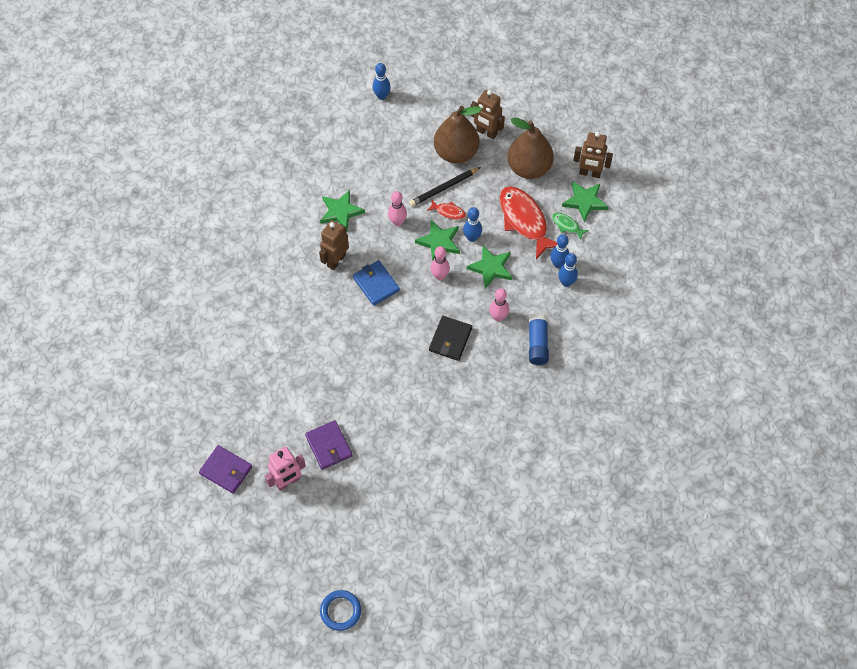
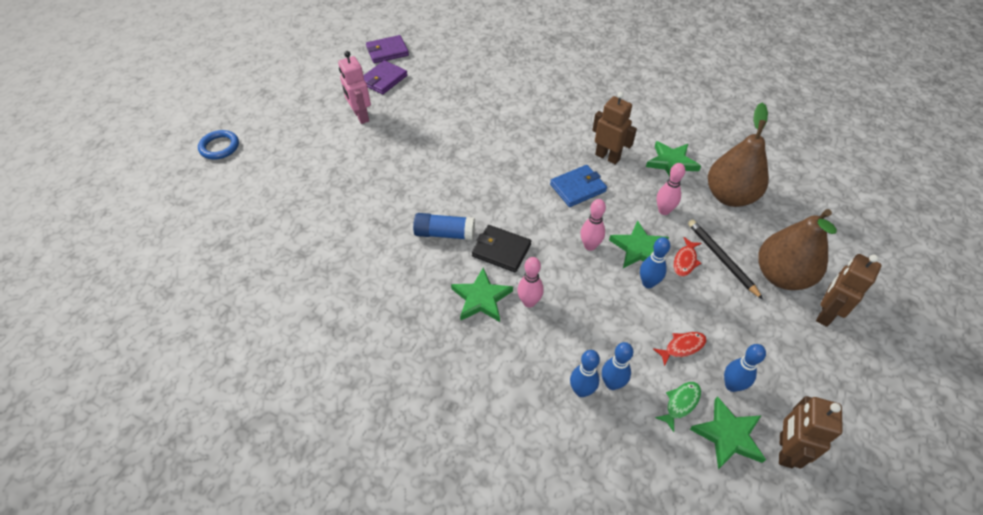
camera: 95 degrees right, 10 degrees down
purple wallet [305,420,352,470] -> purple wallet moved to [366,35,409,63]
blue bowling pin [373,63,391,100] -> blue bowling pin moved to [724,344,766,392]
green star [467,246,513,289] -> green star moved to [451,268,513,322]
red fish [499,186,557,259] -> red fish [653,332,707,366], size x0.45
brown pear [507,118,554,179] -> brown pear moved to [708,102,769,207]
blue glue stick [529,313,549,365] -> blue glue stick moved to [413,213,475,240]

